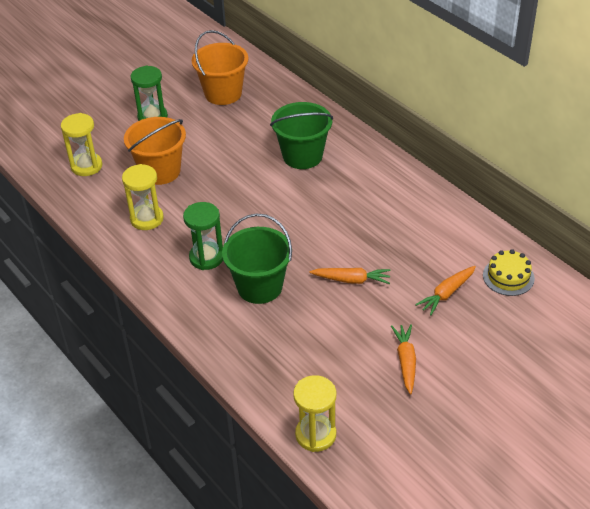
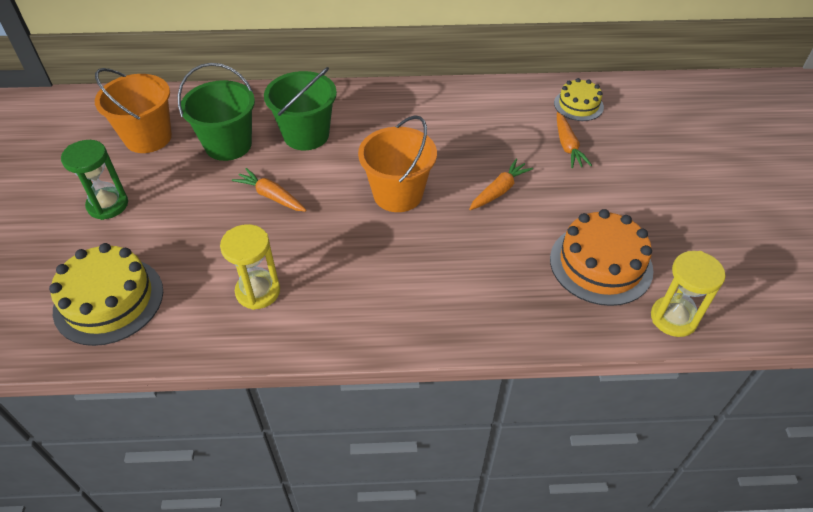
camera: 55 degrees left, 5 degrees up
yellow hourglass [61,113,103,176] -> yellow cake [49,243,163,346]
orange bucket [124,117,186,185] -> orange bucket moved to [358,115,437,212]
green hourglass [183,202,223,270] -> none
green bucket [222,213,292,304] -> green bucket moved to [178,63,255,161]
orange carrot [391,324,416,394] -> orange carrot moved to [232,168,306,212]
none -> orange cake [550,209,654,306]

